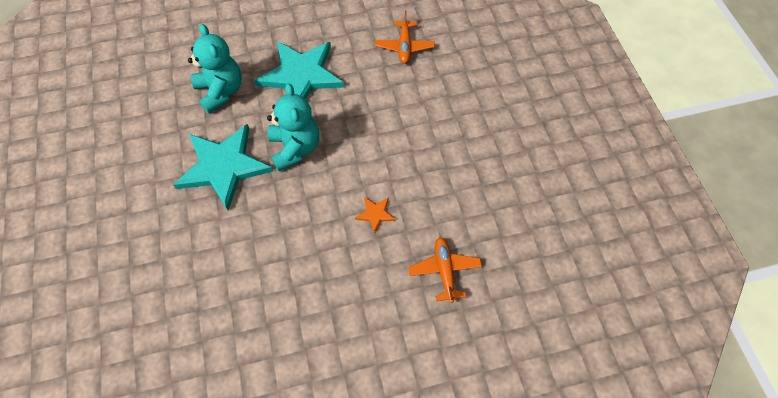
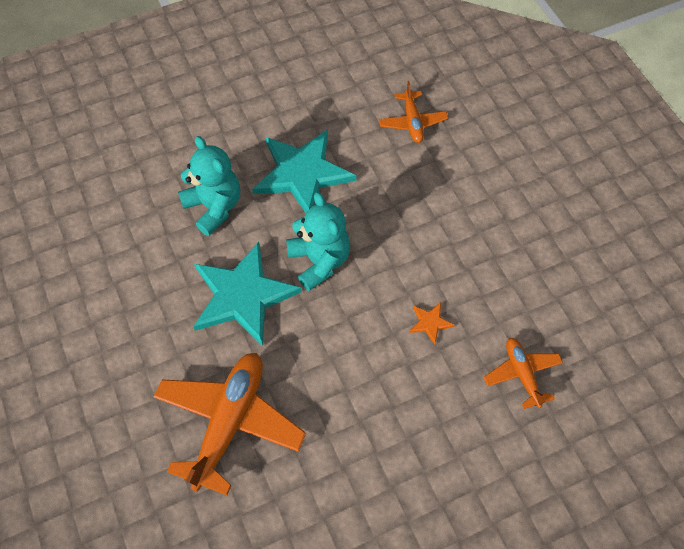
camera: 10 degrees left, 0 degrees up
none -> orange plane [153,353,306,495]

